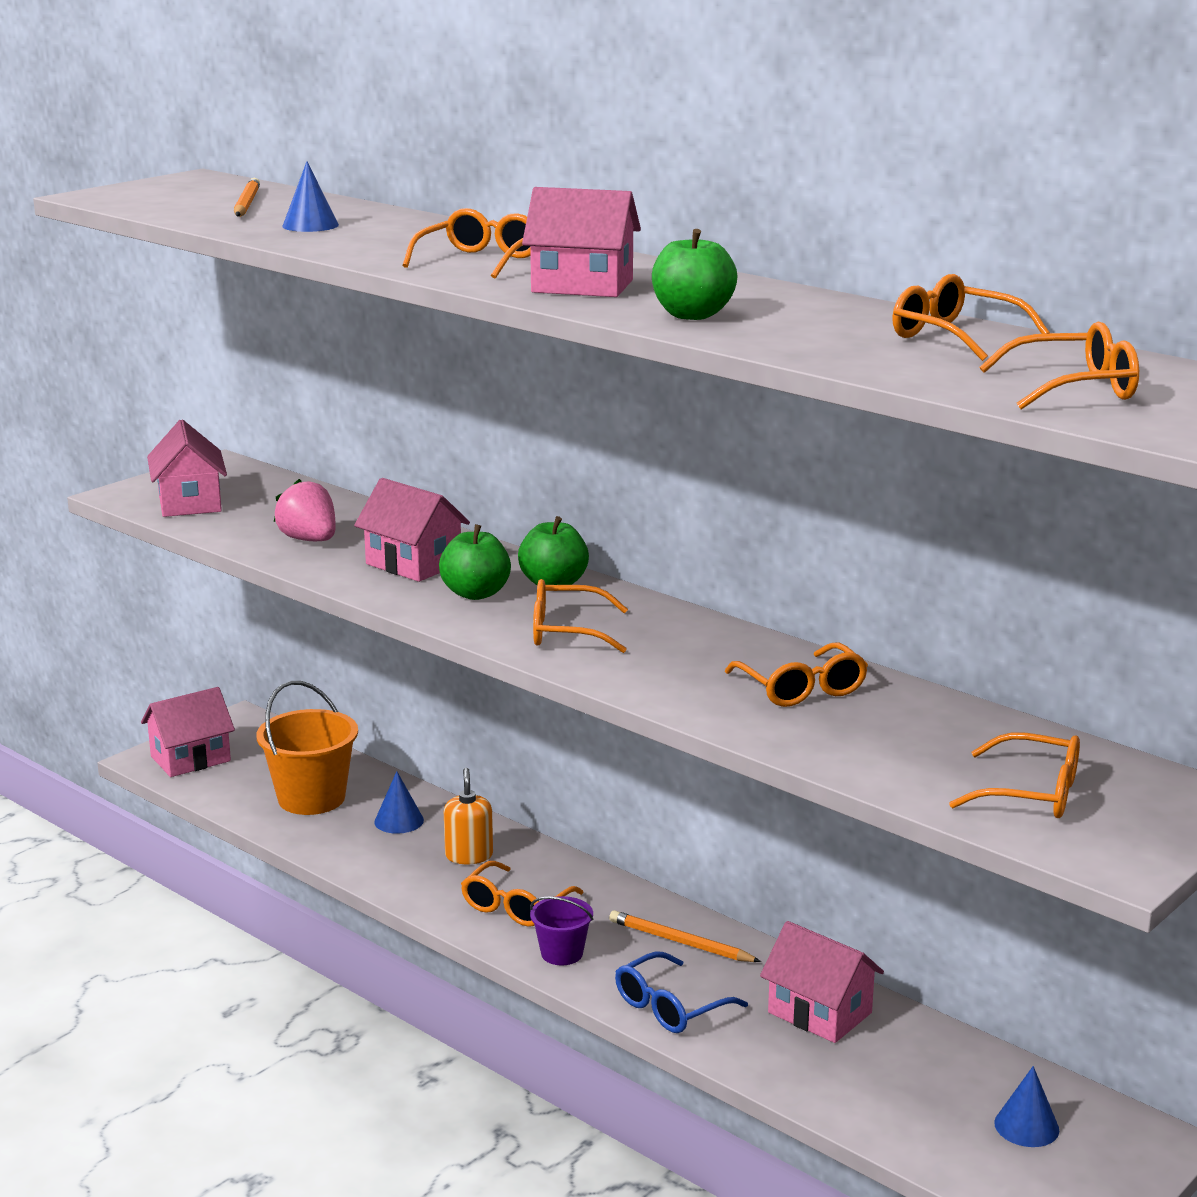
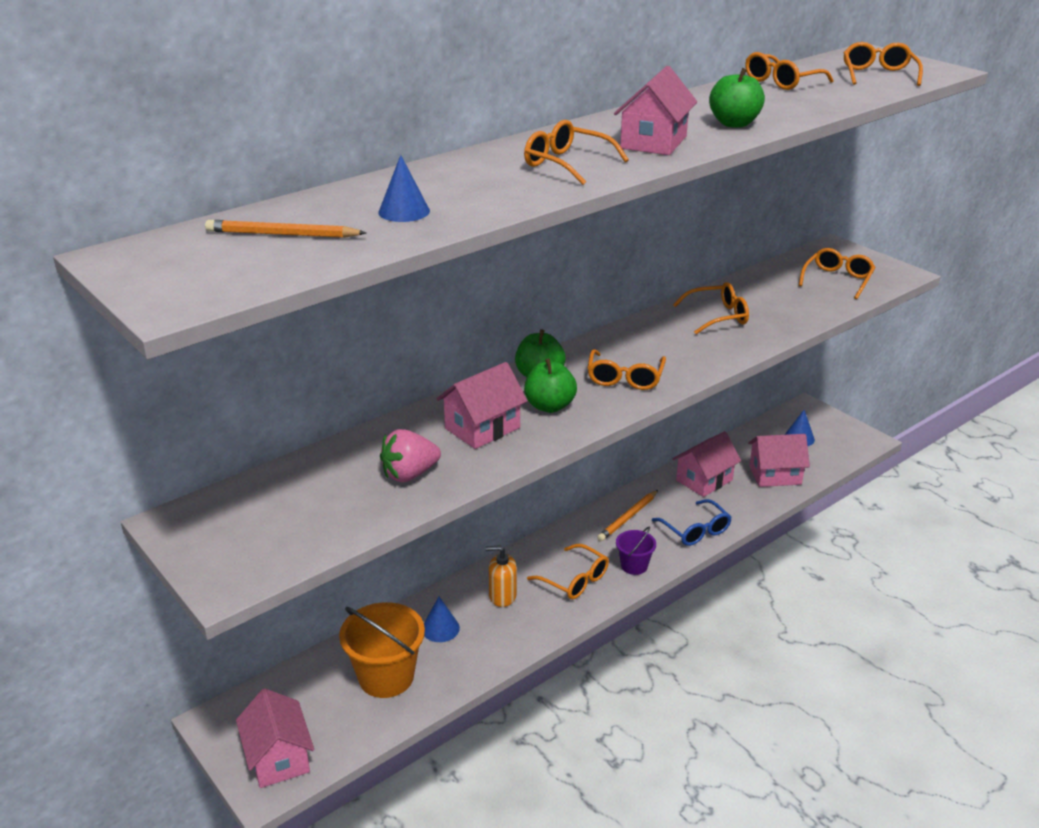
camera: 80 degrees left, 10 degrees up
pink house [147,420,227,517] -> pink house moved to [748,434,810,487]

